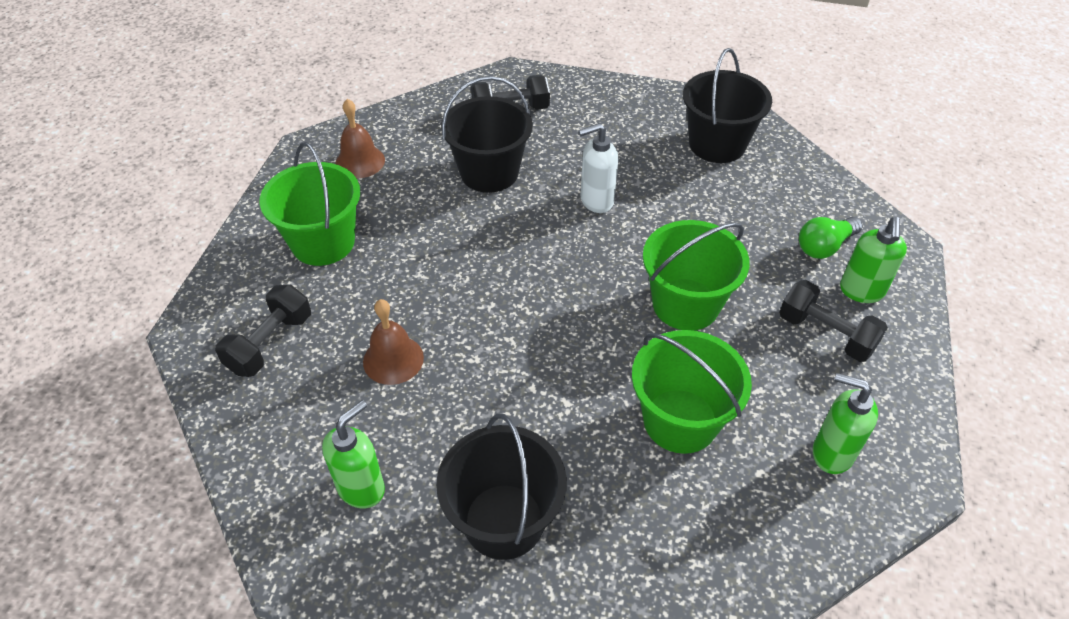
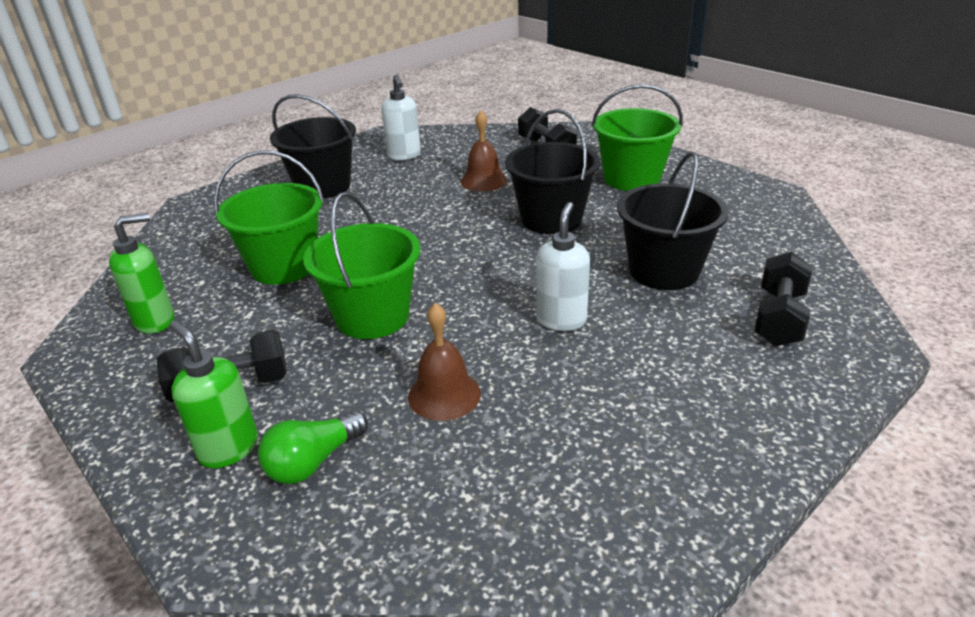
camera: 125 degrees right, 15 degrees down
green soap dispenser [322,400,385,508] -> white soap dispenser [381,75,421,160]
brown bell [335,99,385,178] -> brown bell moved to [408,303,481,421]
black bucket [683,48,772,163] -> black bucket moved to [505,109,600,234]
green light bulb [799,217,863,259] -> green light bulb turned 135 degrees counterclockwise [258,410,368,484]

